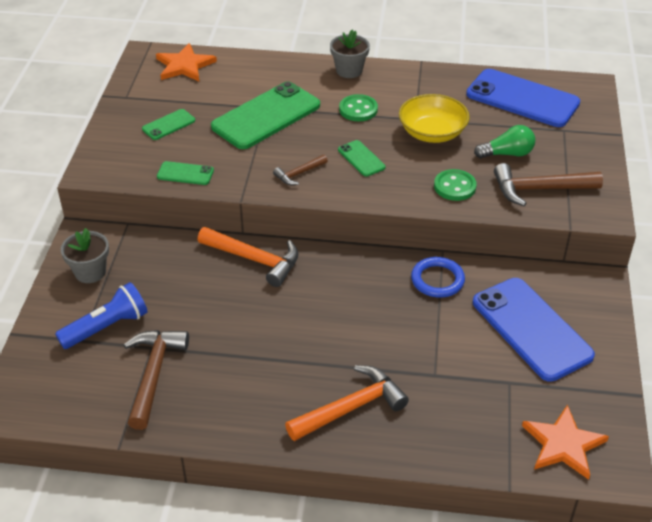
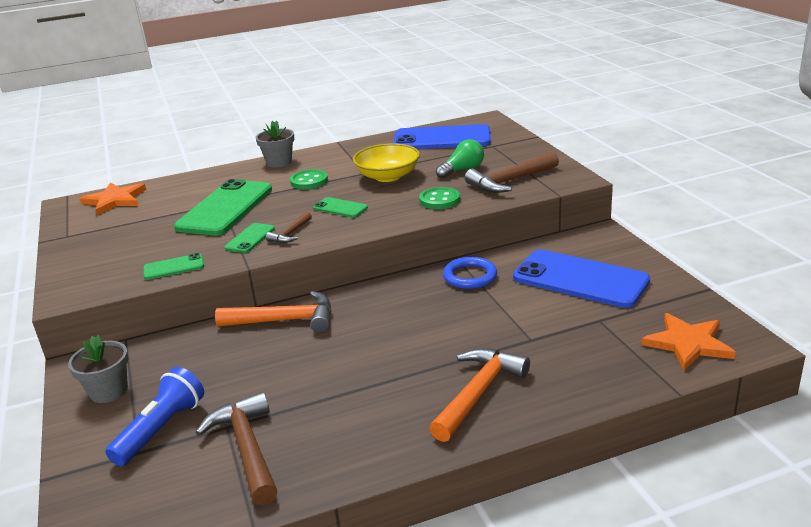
camera: 25 degrees left, 15 degrees down
green phone [142,109,195,140] -> green phone moved to [225,223,275,253]

